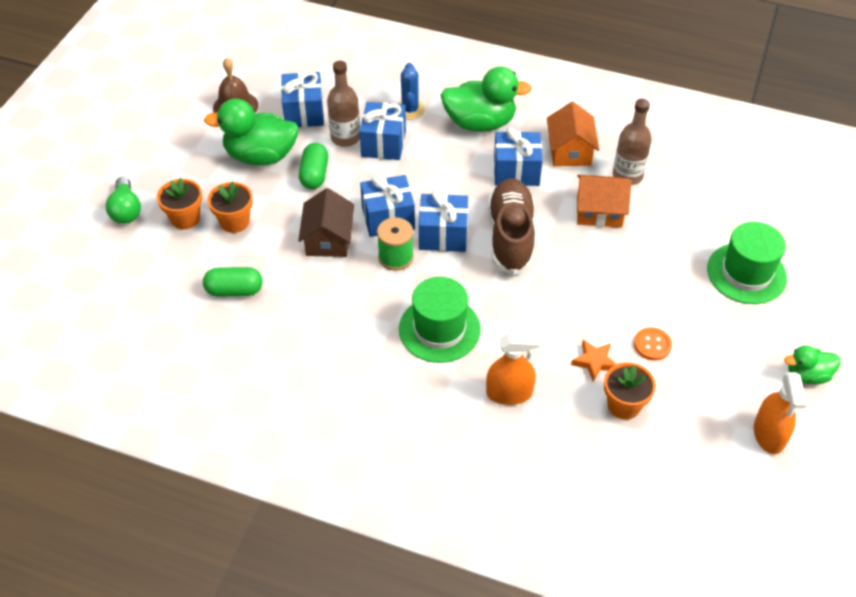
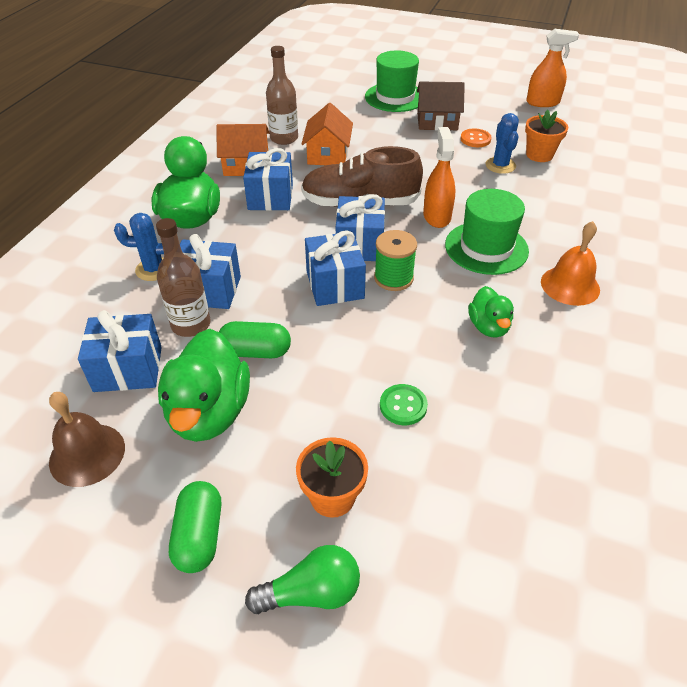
camera: 90 degrees left, 5 degrees down
green capsule [203,267,263,297] -> green capsule moved to [169,481,221,573]
orange flower pot [208,182,253,233] -> none
brown house [298,188,354,257] -> brown house moved to [417,82,465,131]
orange spray bottle [486,333,541,405] -> orange spray bottle moved to [423,127,456,228]
orange star [571,340,616,381] -> blue cactus [485,113,519,174]
green duck [785,345,841,384] -> green duck moved to [468,286,514,337]
none -> green button [380,384,428,425]
none -> orange bell [541,221,600,306]

